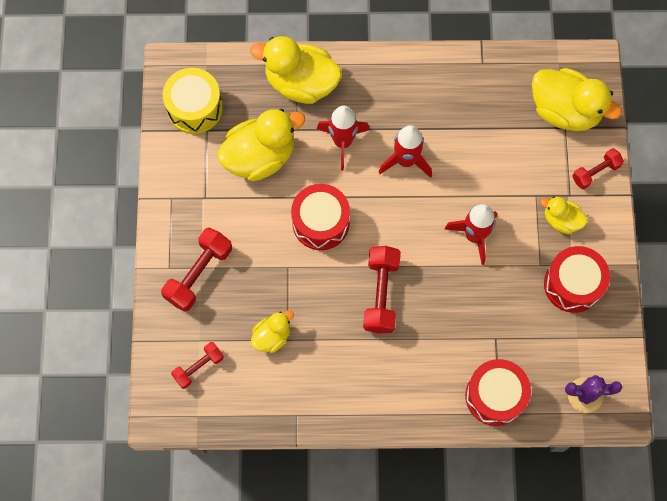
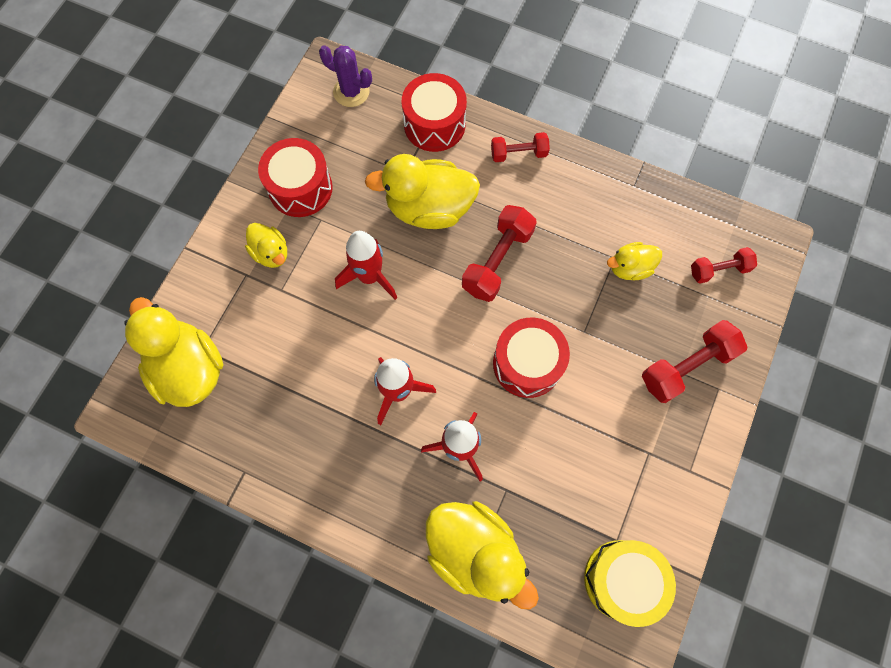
camera: 155 degrees left, 0 degrees up
yellow duck [217,109,305,181] -> yellow duck moved to [365,154,480,229]
red dumbbell [572,148,624,189] -> red dumbbell moved to [491,132,550,162]

